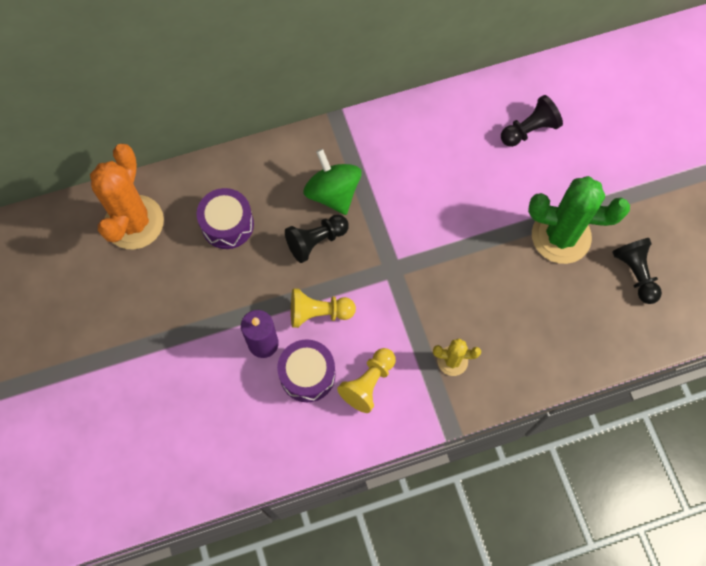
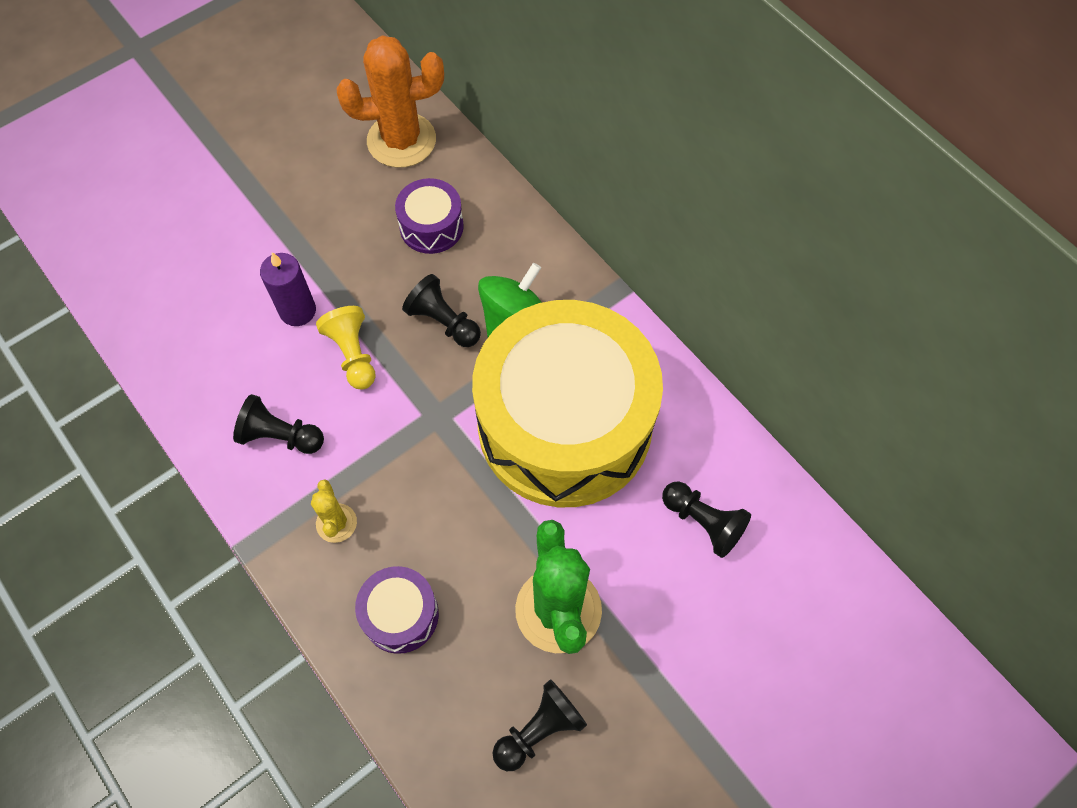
camera: 70 degrees right, 5 degrees down
purple drum [277,339,336,402] -> purple drum moved to [355,566,439,654]
yellow pawn [337,348,396,413] -> black pawn [233,394,324,454]
none -> yellow drum [472,300,663,507]

